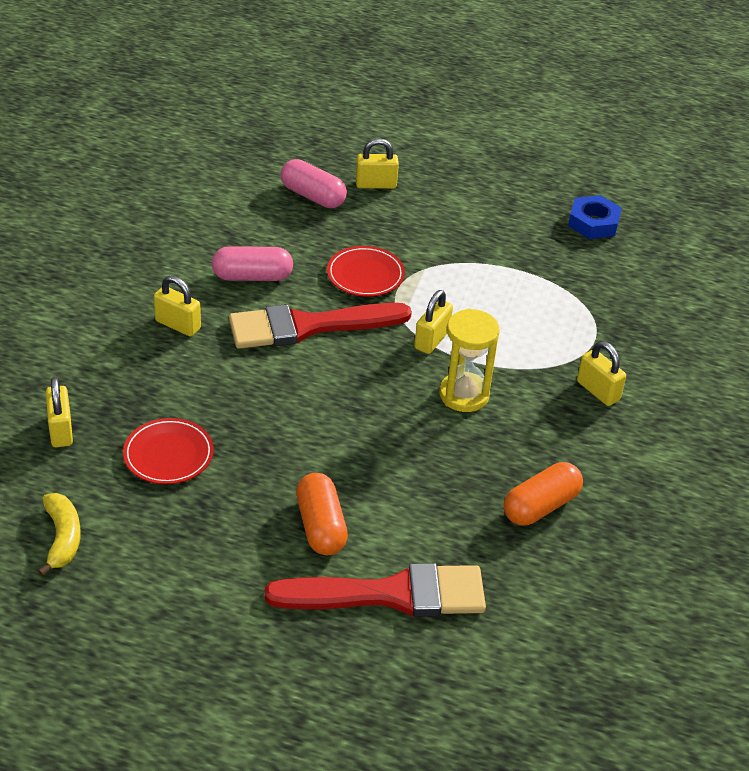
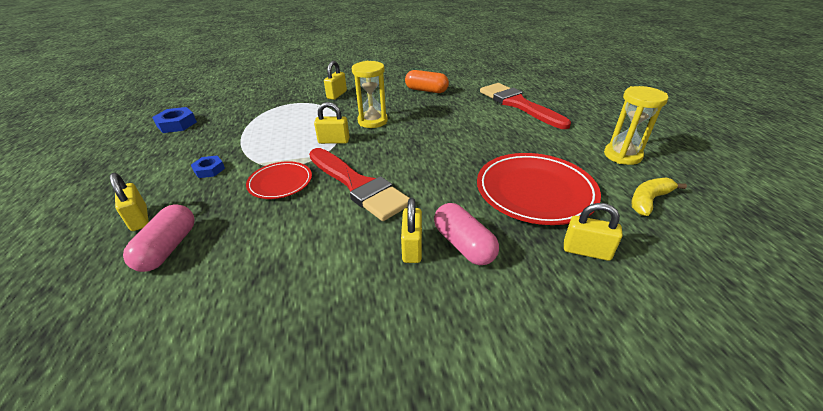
camera: 115 degrees left, 5 degrees down
yellow padlock [46,377,73,447] -> yellow padlock turned 60 degrees clockwise [564,203,623,261]
red plate [123,418,214,484] -> red plate [477,153,601,225], size x1.76
pink capsule [212,246,293,281] -> pink capsule moved to [434,203,499,265]
orange capsule [296,473,348,555] -> none
none -> blue nut [191,156,225,178]
none -> yellow hourglass [604,86,668,165]

